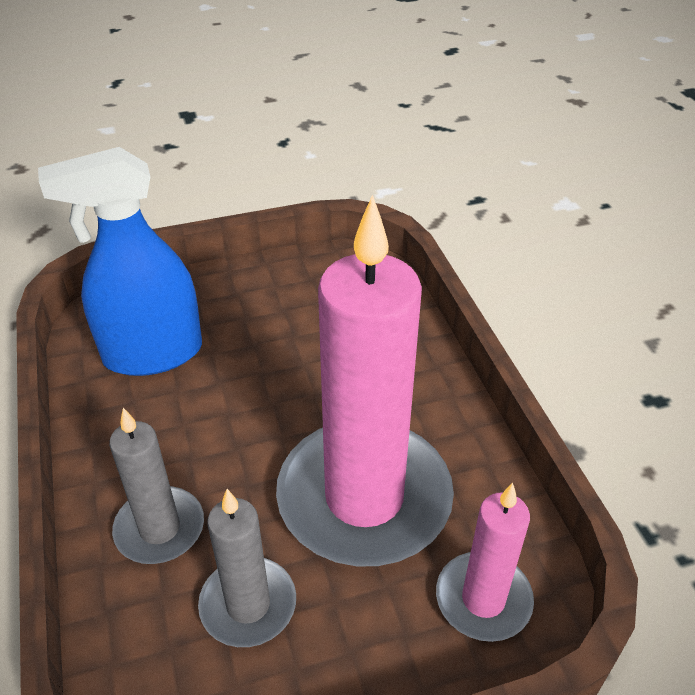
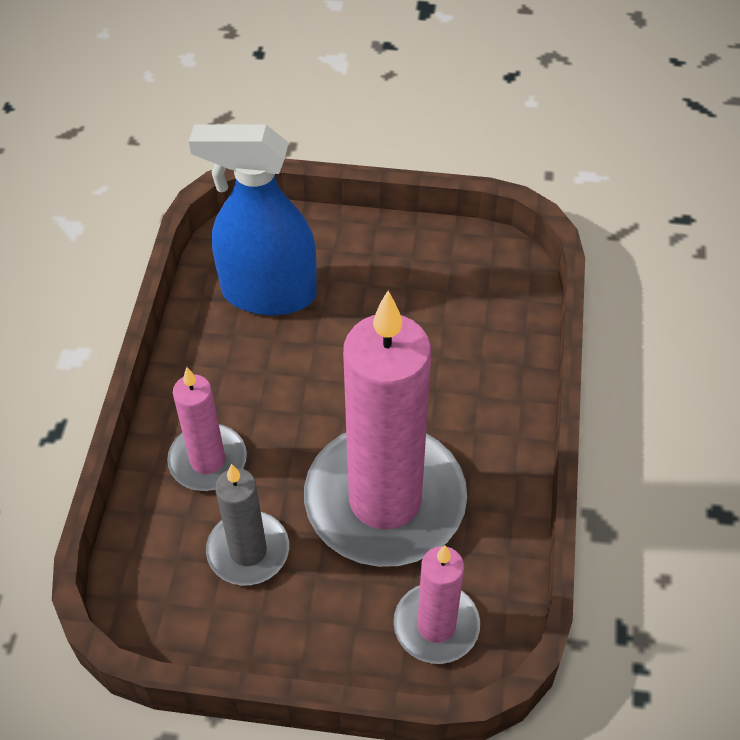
camera: 25 degrees right, 10 degrees up
grey candle [109,408,204,564] -> pink candle [167,367,247,491]

